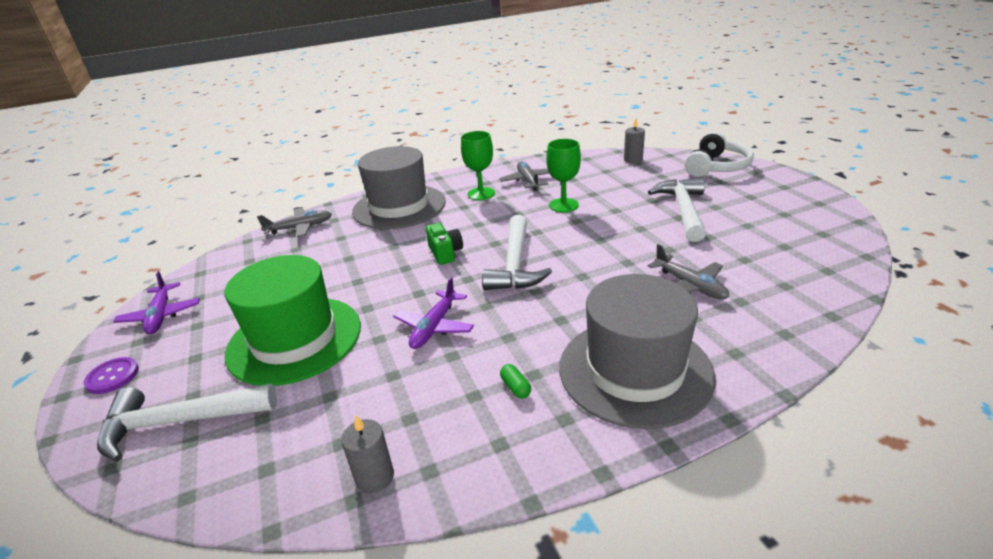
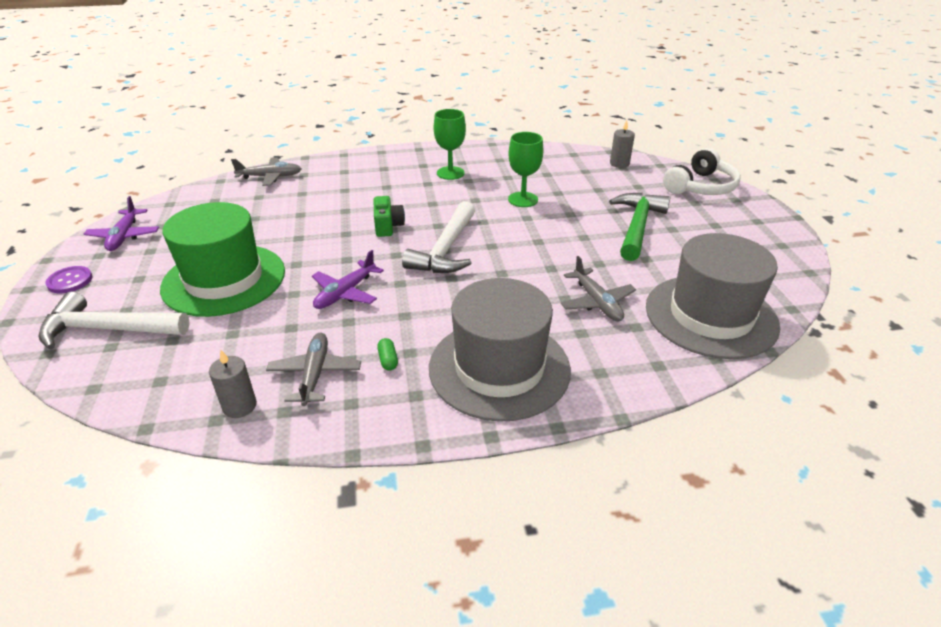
camera: 10 degrees right, 5 degrees up
grey hat [352,146,446,229] -> grey hat moved to [646,233,780,359]
grey plane [499,161,549,191] -> grey plane moved to [266,333,361,406]
white hammer [648,178,706,242] -> green hammer [609,193,670,261]

